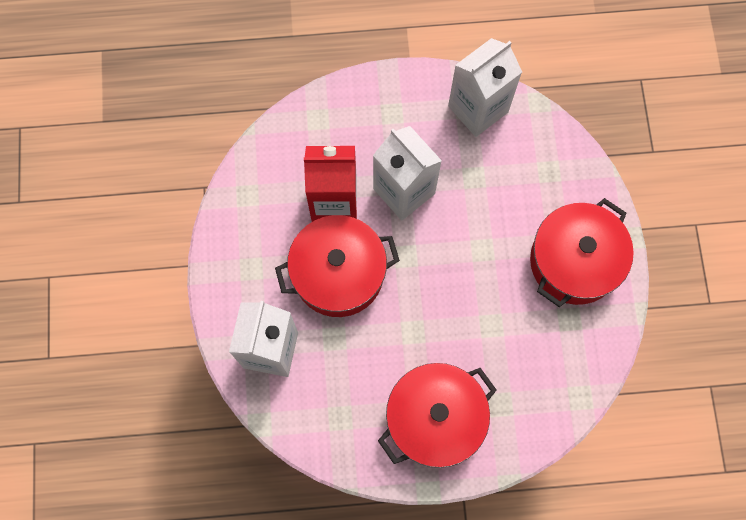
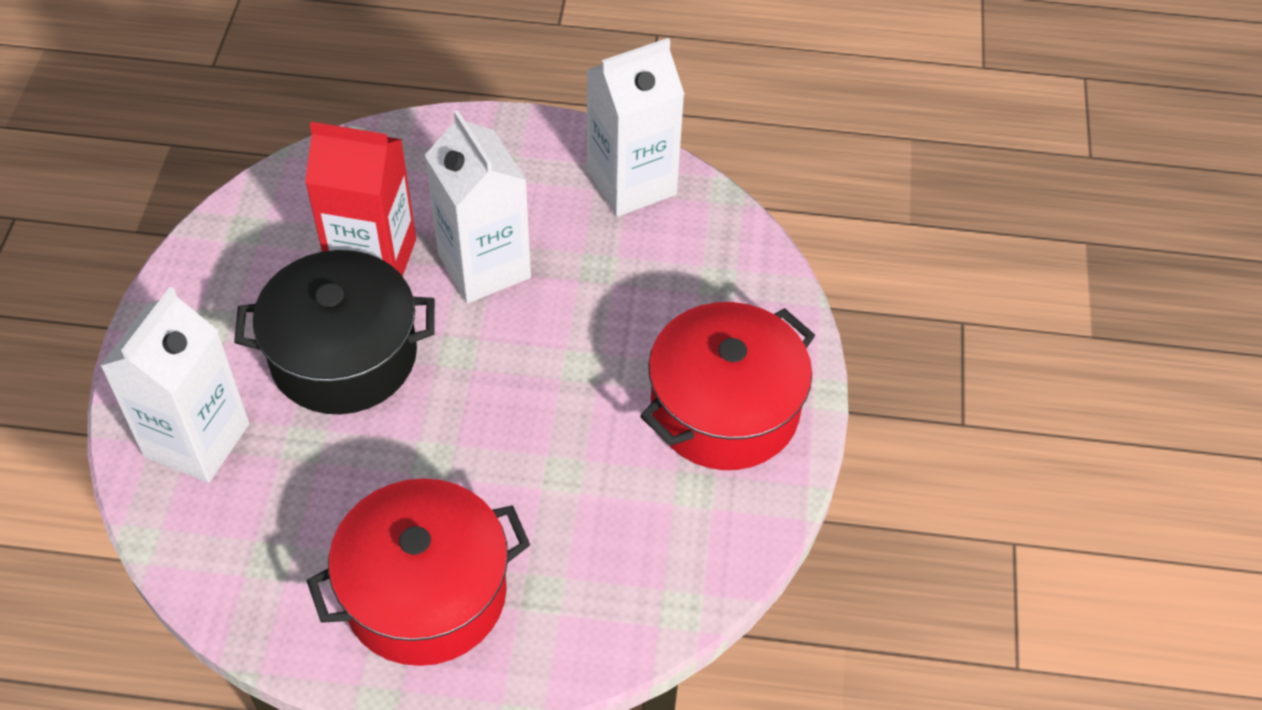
camera: 10 degrees right, 20 degrees down
red pot [275,215,400,317] -> black pot [234,250,435,414]

